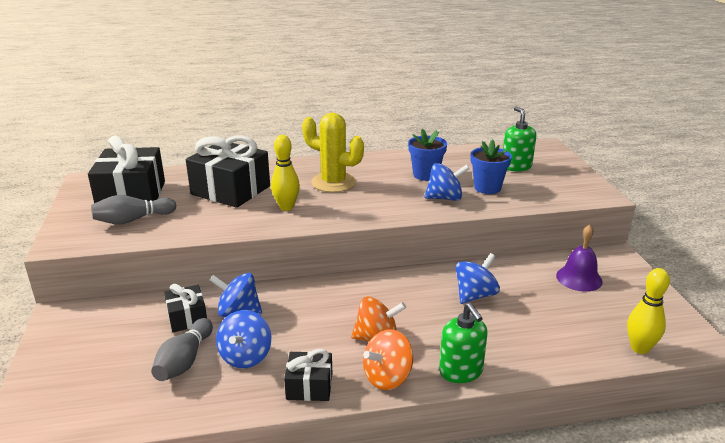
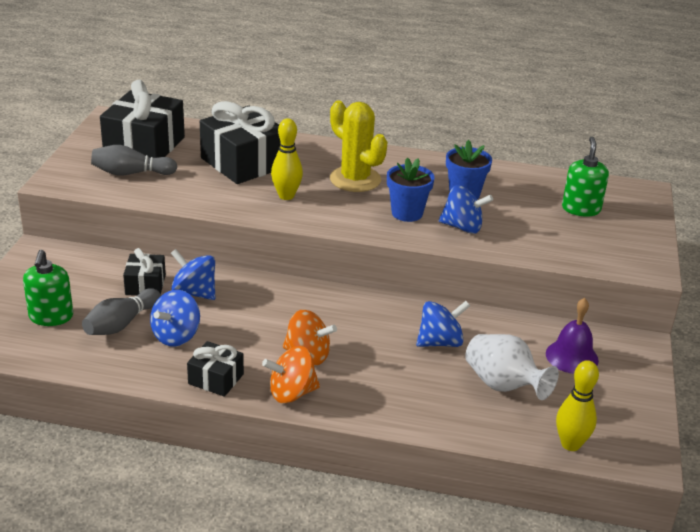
camera: 20 degrees right, 5 degrees up
green soap dispenser [439,303,488,383] -> green soap dispenser moved to [23,250,73,326]
blue flower pot [471,139,512,194] -> blue flower pot moved to [387,157,435,222]
none -> white vase [465,334,559,400]

